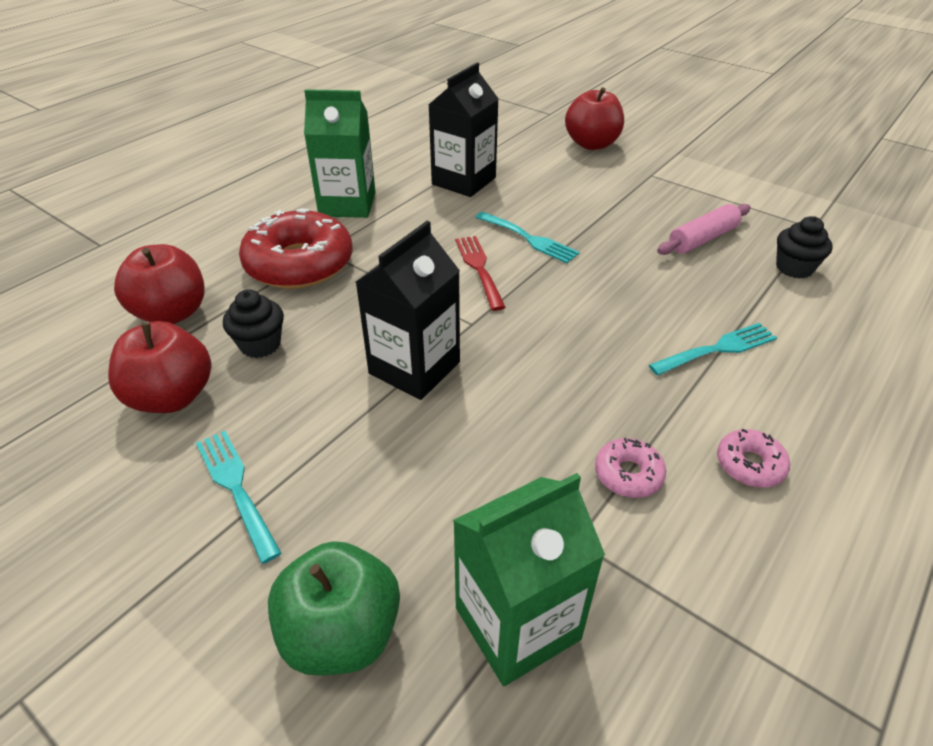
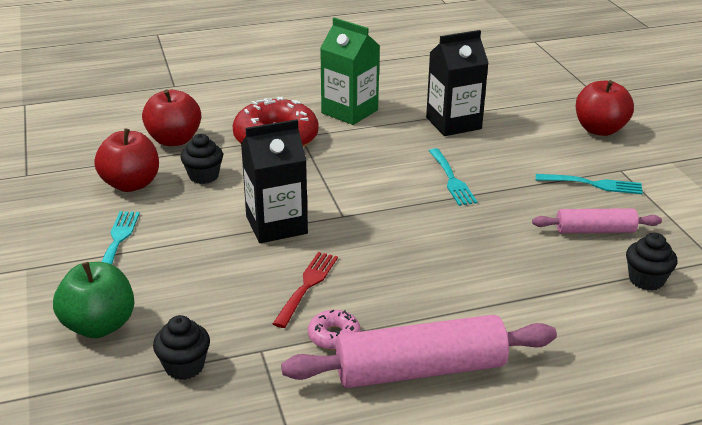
camera: 35 degrees right, 10 degrees down
green carton [453,473,605,686] -> black cupcake [153,315,210,380]
red fork [455,236,506,311] -> red fork moved to [273,252,338,328]
turquoise fork [649,323,777,376] -> turquoise fork moved to [536,174,643,194]
pink donut [717,429,790,488] -> pink rolling pin [281,315,557,388]

